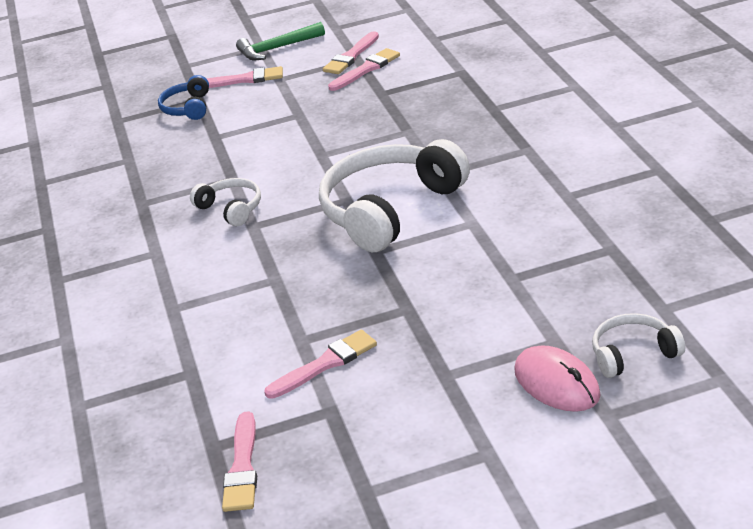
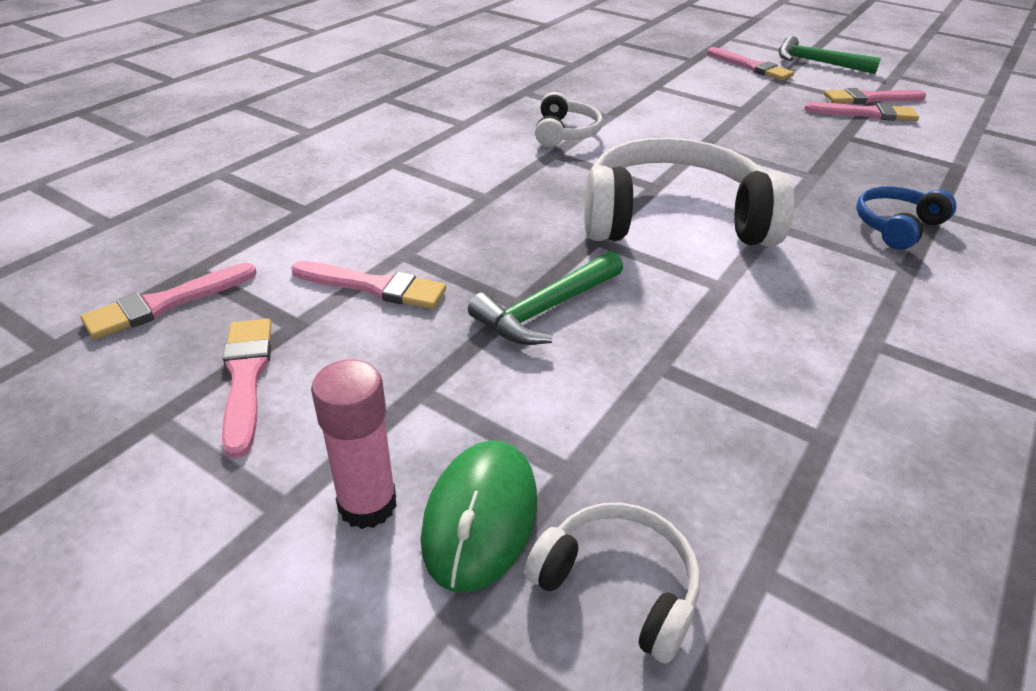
camera: 45 degrees right, 5 degrees up
blue headphones [158,75,209,120] -> blue headphones moved to [856,186,956,250]
pink mouse [514,345,601,412] -> green mouse [421,440,537,593]
none -> pink brush [222,319,271,459]
none -> pink glue stick [311,359,397,529]
none -> green hammer [468,251,623,345]

